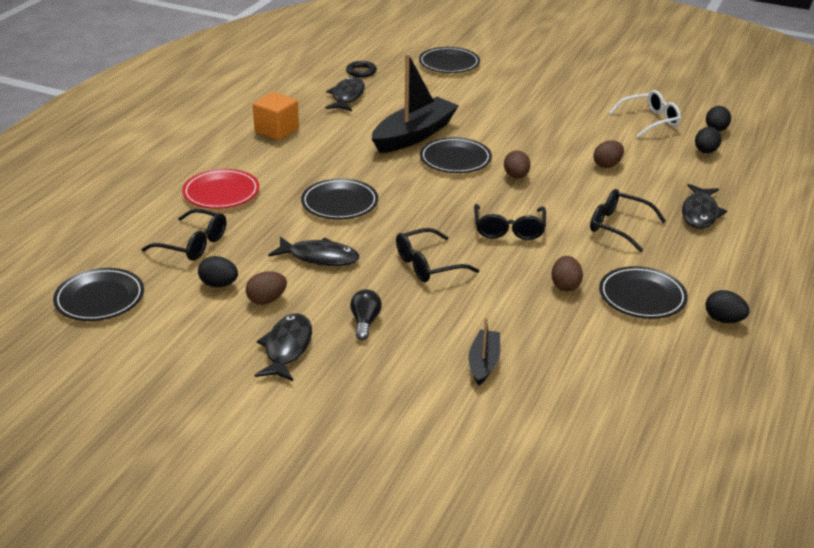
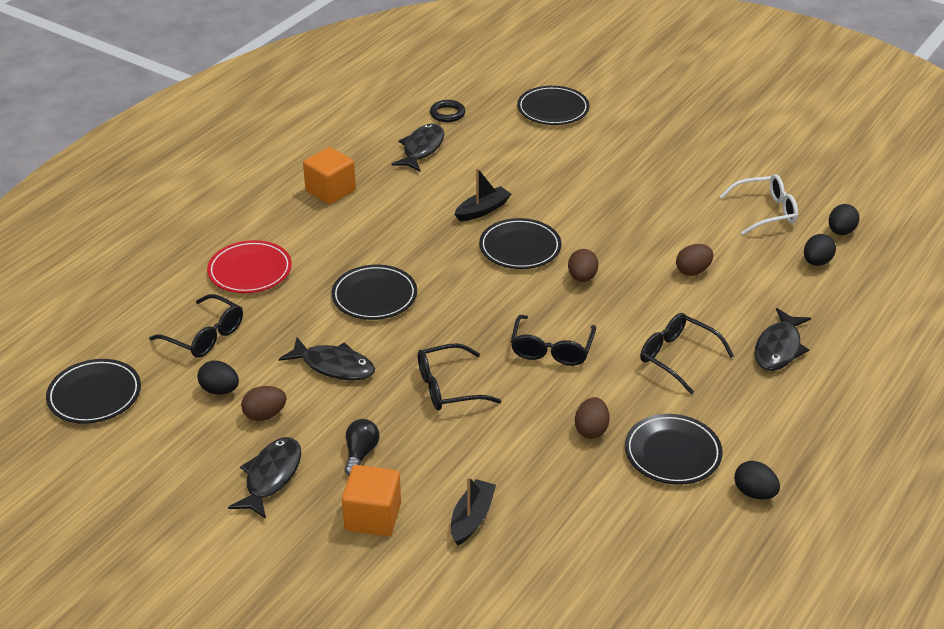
camera: 10 degrees right, 5 degrees up
black boat [372,53,459,153] -> black boat [454,168,511,221], size x0.51
none -> orange cube [342,465,401,536]

